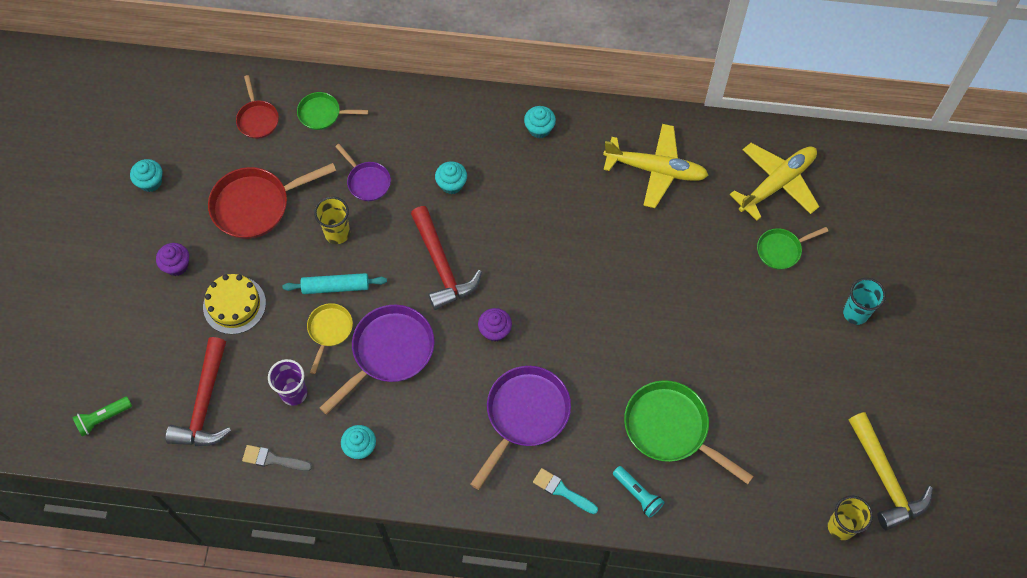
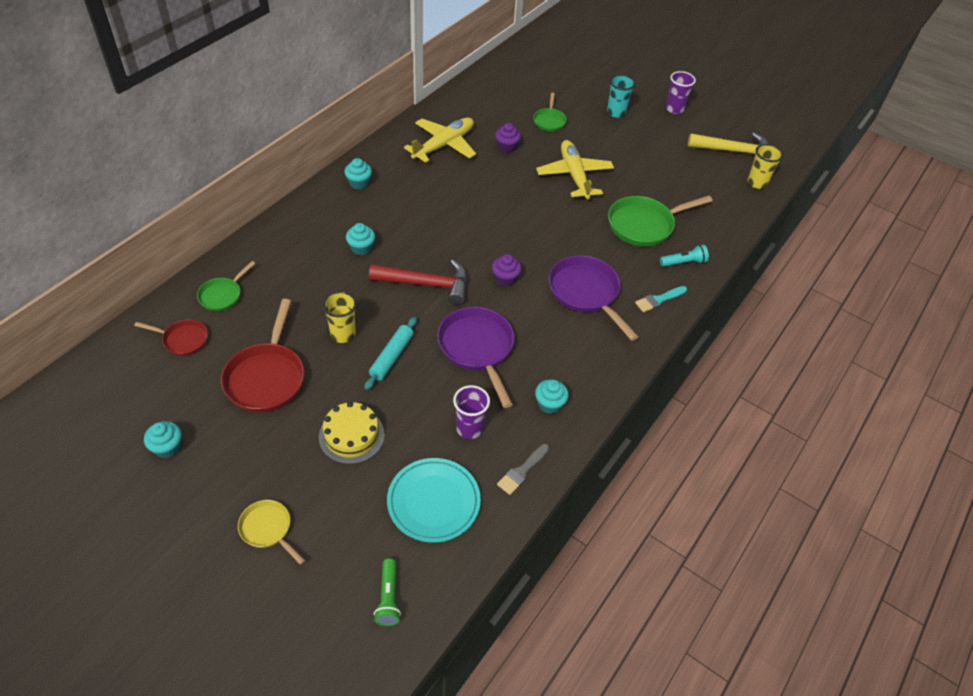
camera: 65 degrees left, 15 degrees down
purple cupcake [156,243,189,276] -> purple cupcake moved to [495,123,521,153]
red hammer [165,337,231,446] -> turquoise plate [387,458,481,543]
yellow pan [307,303,353,374] -> yellow pan moved to [238,500,305,565]
purple pan [335,144,391,201] -> none
yellow plane [730,143,819,221] -> yellow plane moved to [536,140,614,199]
none -> purple cup [666,71,696,114]

